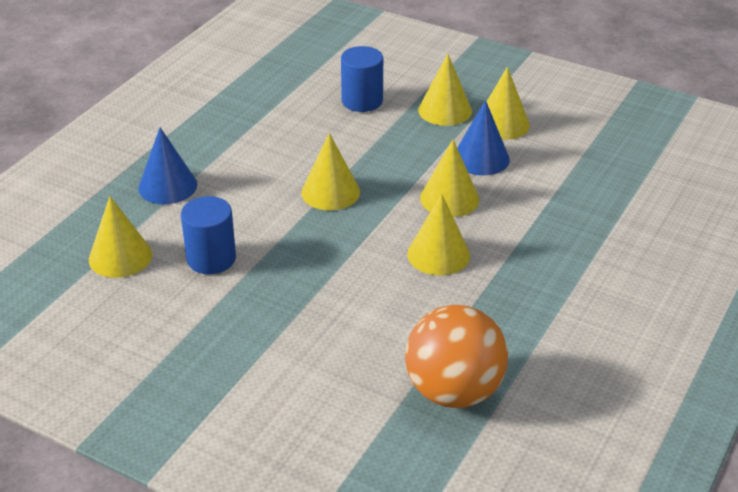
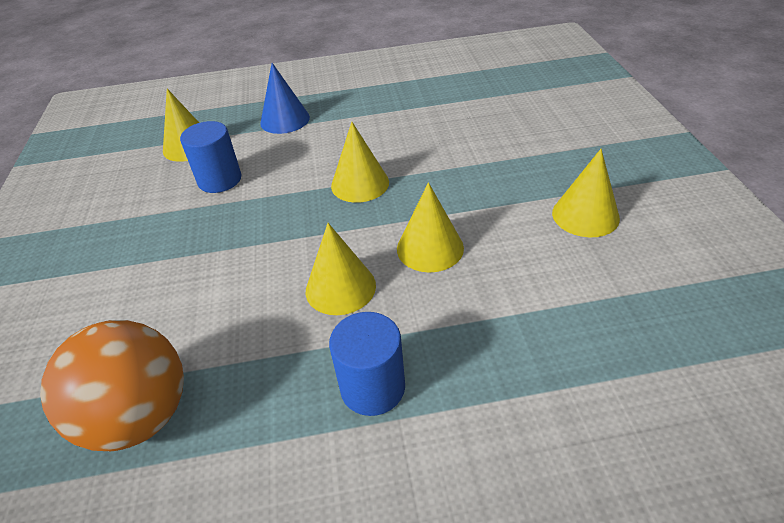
camera: 55 degrees right, 5 degrees up
blue cylinder [341,46,383,112] -> blue cylinder moved to [329,312,405,416]
yellow cone [418,54,472,126] -> none
blue cone [457,100,510,175] -> none

